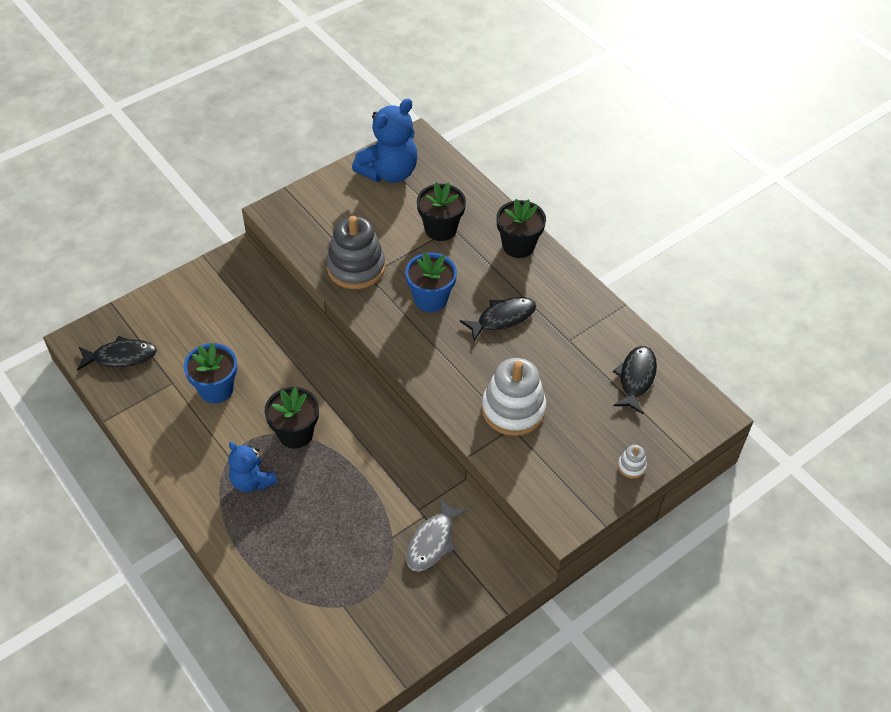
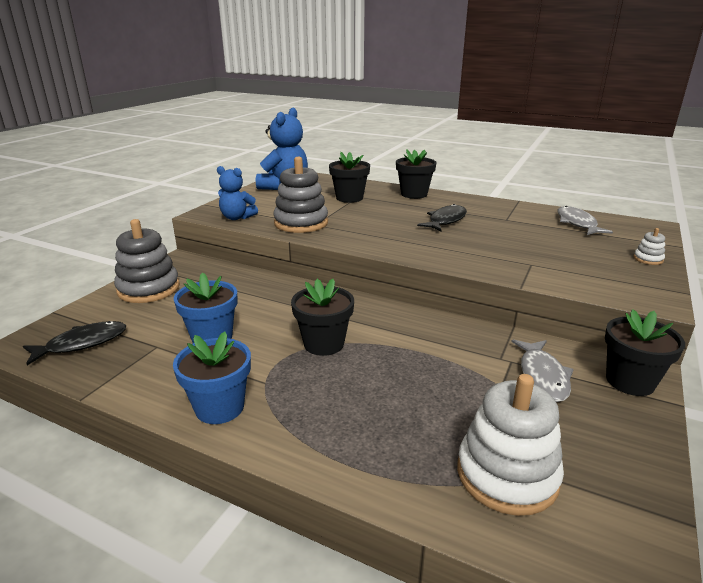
camera: 25 degrees left, 25 degrees down
blue teddy bear [228,442,277,492] -> blue teddy bear moved to [217,166,258,220]
blue flower pot [405,252,457,312] -> blue flower pot moved to [173,332,251,424]
white stacking toy [482,358,546,436] -> white stacking toy moved to [457,374,564,516]
black fish [613,346,657,414] -> grey fish [558,206,613,235]
none -> grey stacking toy [114,219,180,303]
none -> black flower pot [605,309,685,396]

